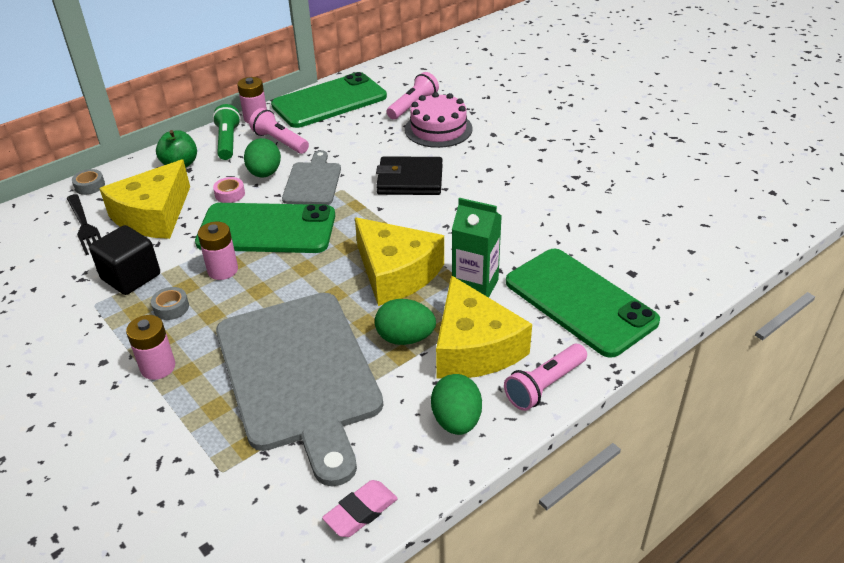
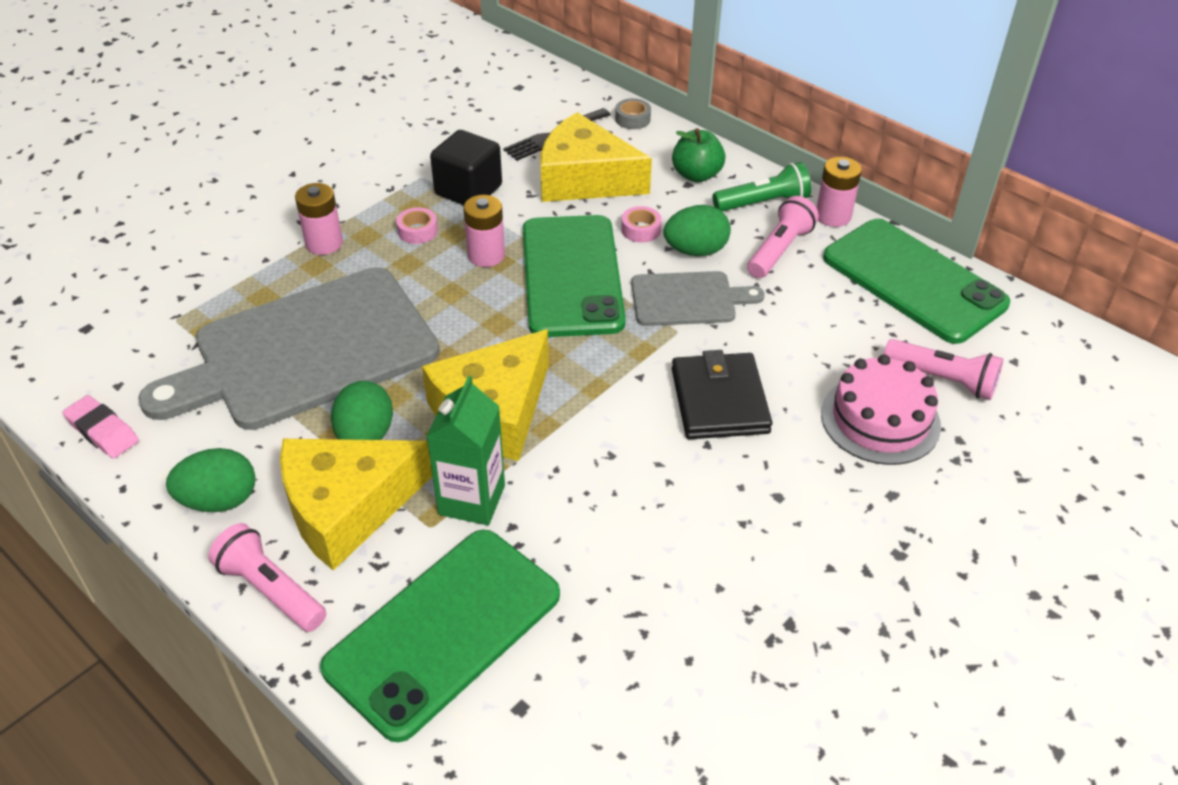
camera: 80 degrees right, 5 degrees up
grey tape [151,287,189,320] -> pink tape [396,207,438,244]

